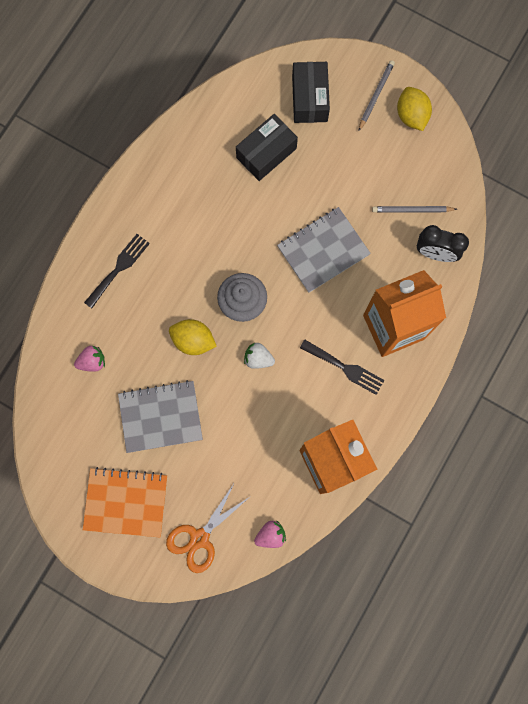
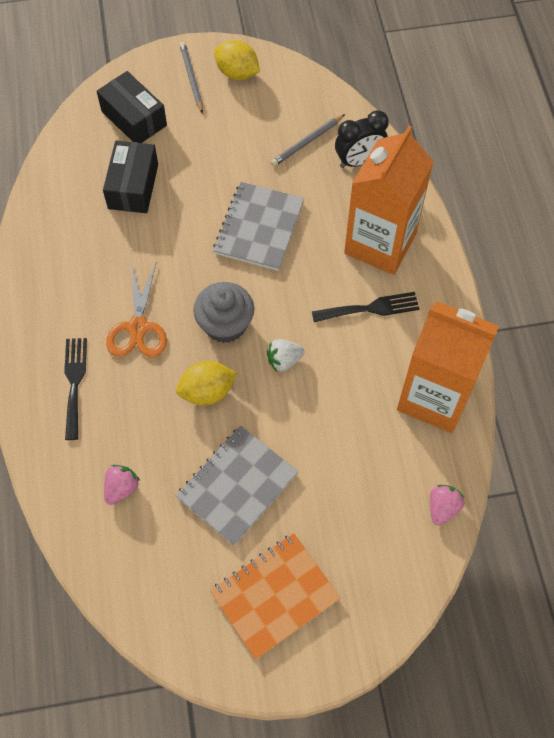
camera: 40 degrees left, 15 degrees down
orange scissors [166,482,251,573] -> orange scissors moved to [106,263,167,357]

